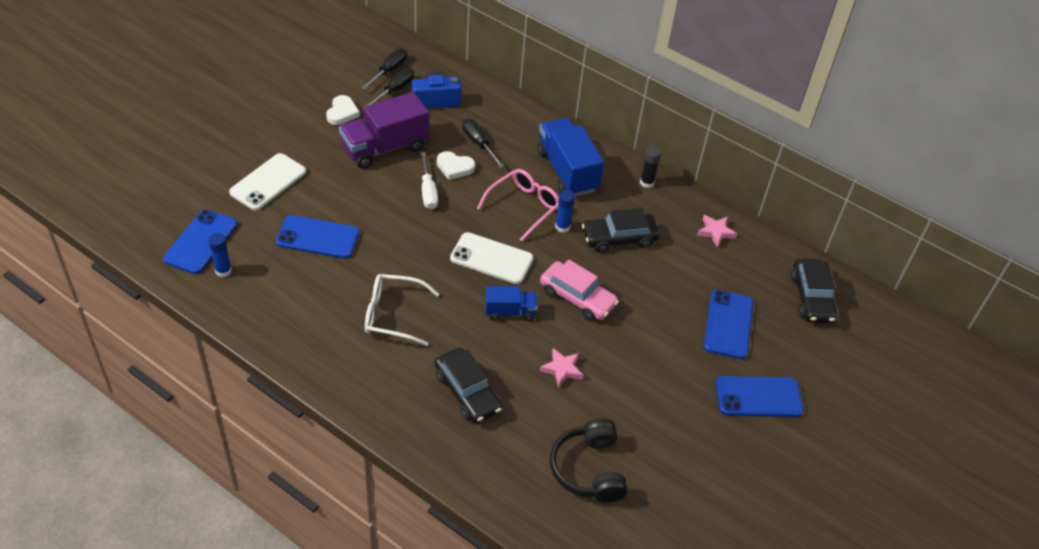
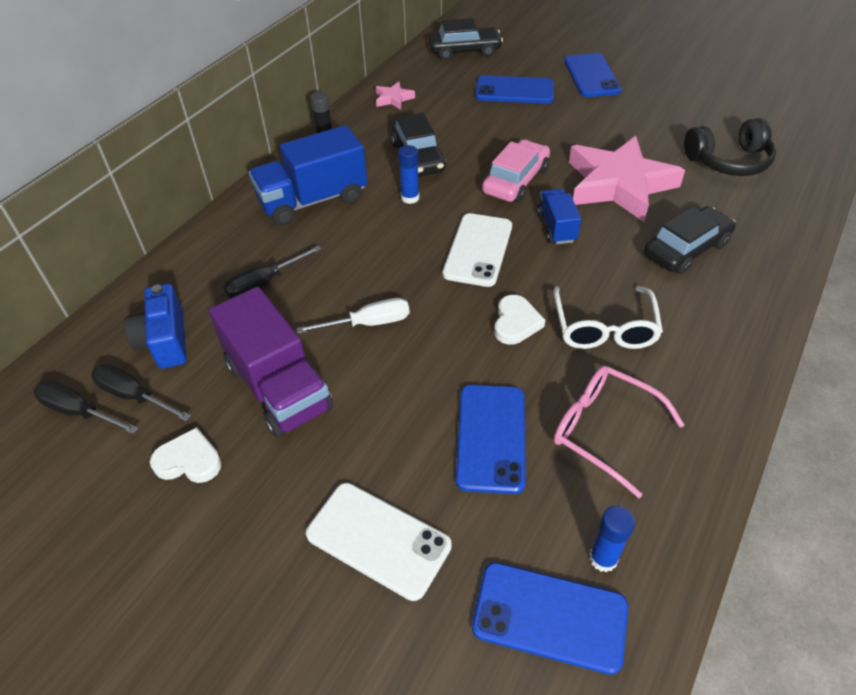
camera: 90 degrees left, 0 degrees up
white heart [437,151,475,180] -> white heart moved to [494,295,545,345]
pink glasses [477,169,559,241] -> pink glasses moved to [554,366,685,498]
pink star [539,348,584,388] -> pink star [569,136,685,222], size x2.40

